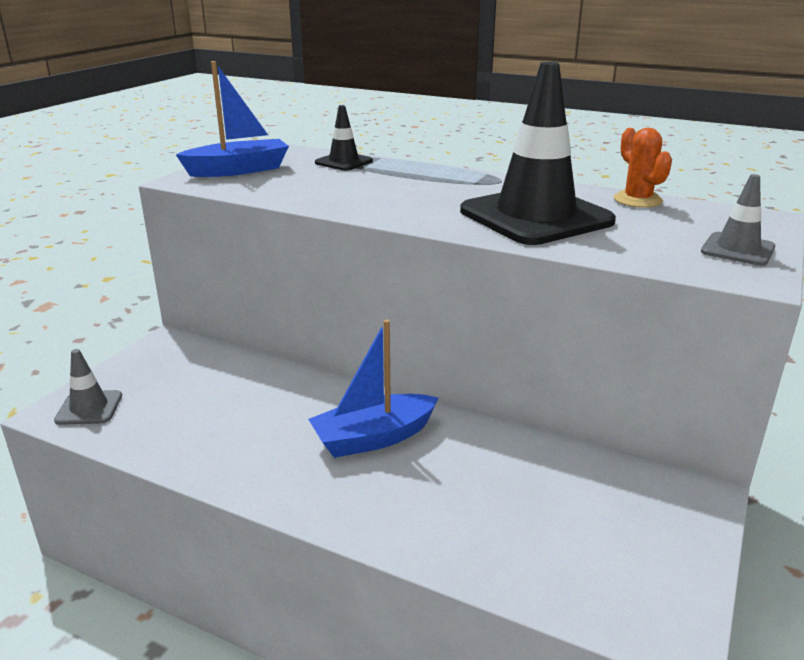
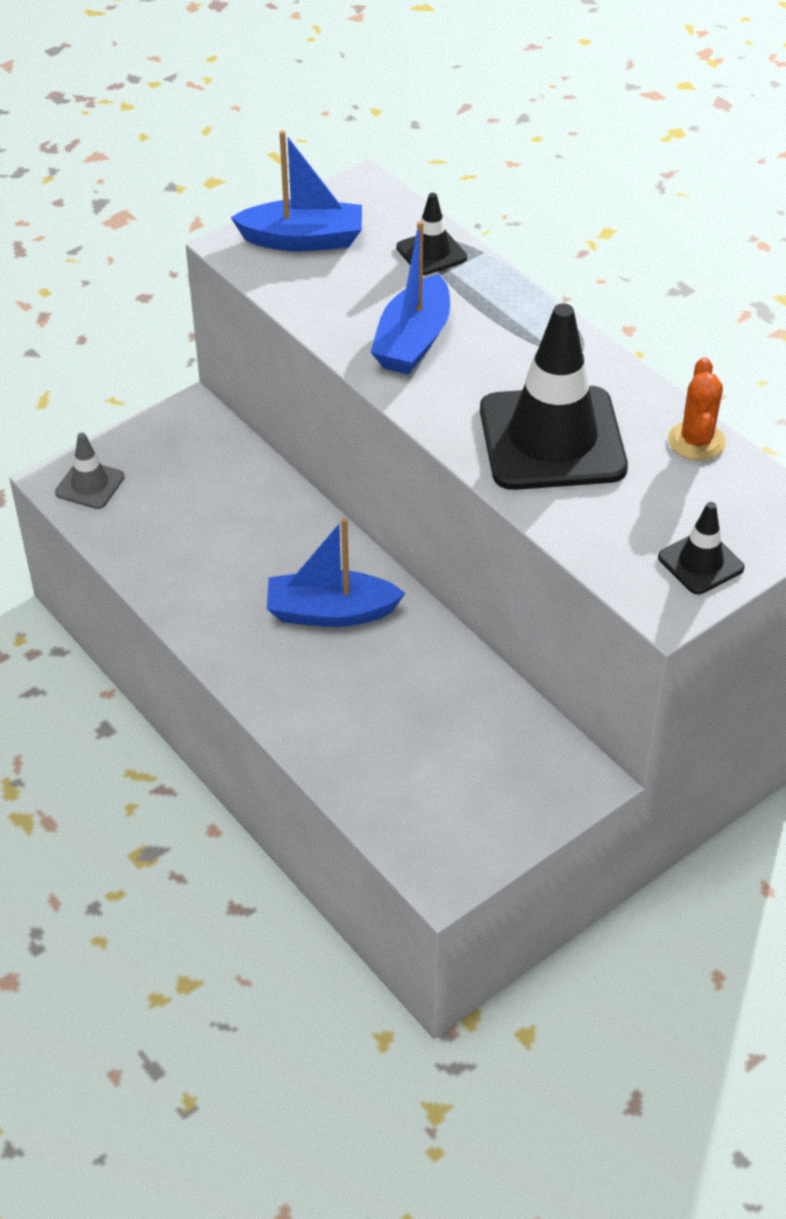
camera: 25 degrees right, 20 degrees up
grey traffic cone [701,174,775,266] -> black traffic cone [658,502,744,594]
none -> blue boat [371,221,450,375]

